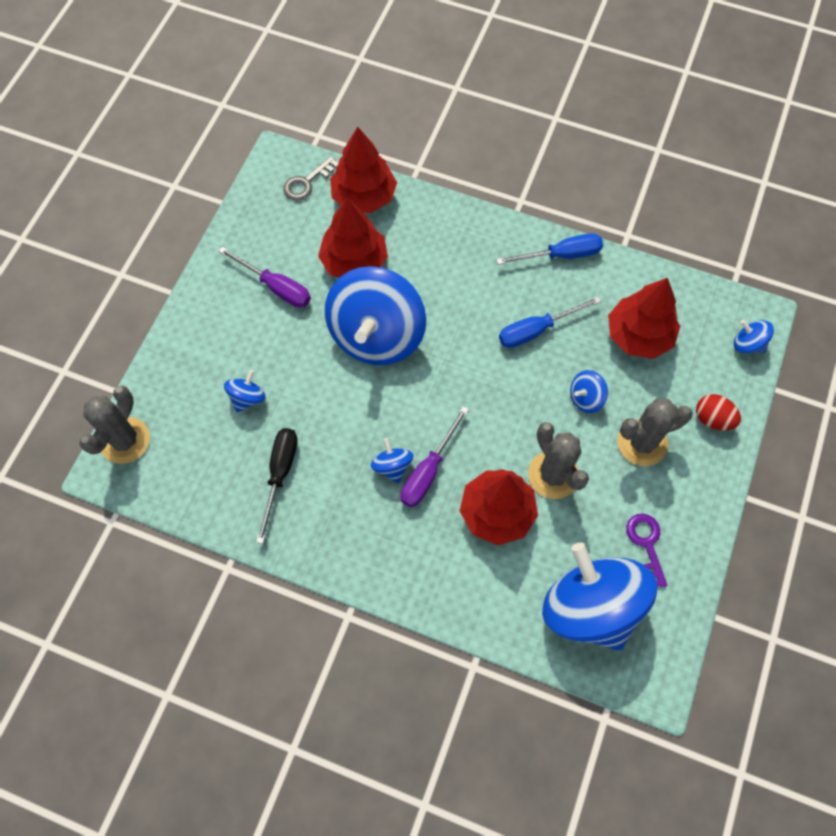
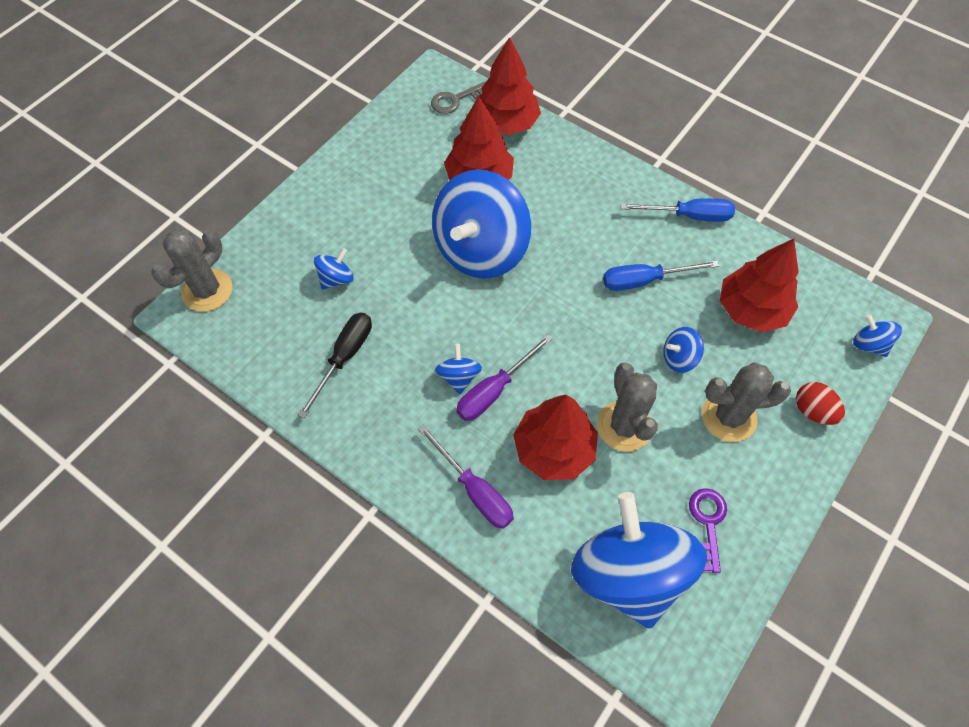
camera: 15 degrees right, 5 degrees down
purple screwdriver [219,247,311,308] -> purple screwdriver moved to [418,425,514,529]

